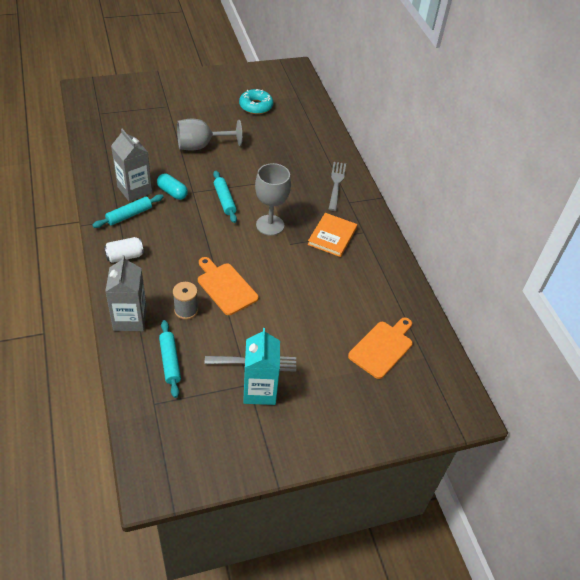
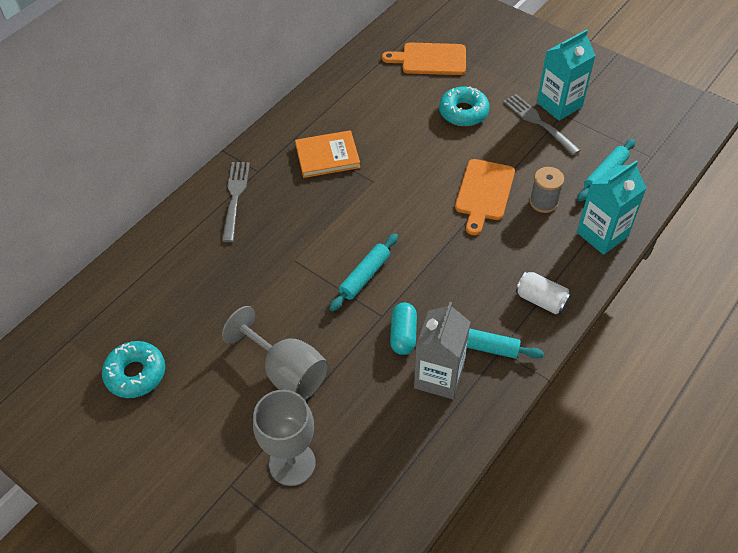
camera: 120 degrees left, 5 degrees up
grey carton [105,255,147,331] -> turquoise carton [577,160,647,255]
grey goblet [255,163,291,236] -> grey goblet moved to [253,390,316,486]
grey fork [329,162,346,211] -> grey fork turned 120 degrees clockwise [222,162,250,242]
none -> turquoise donut [439,86,490,126]

